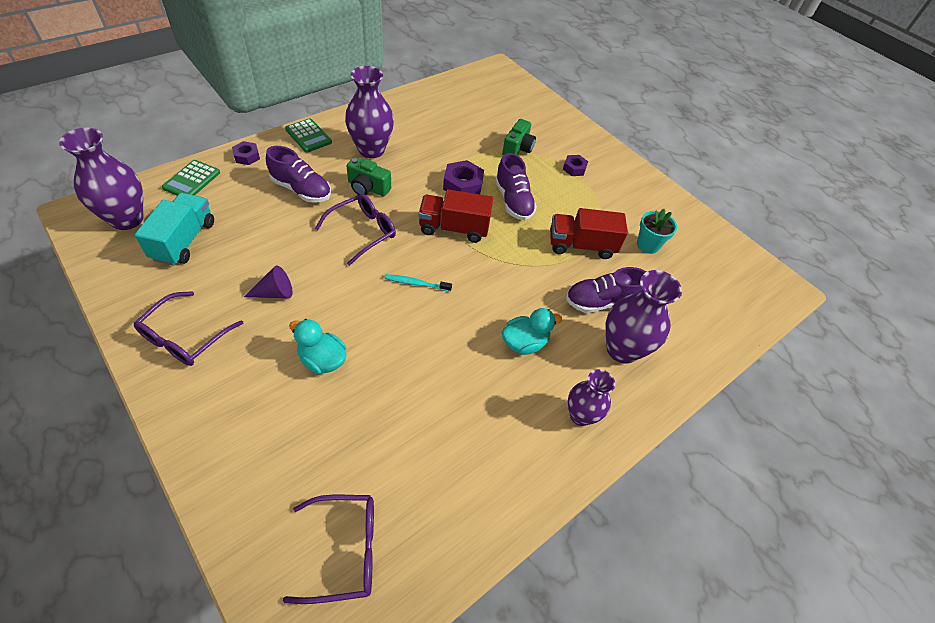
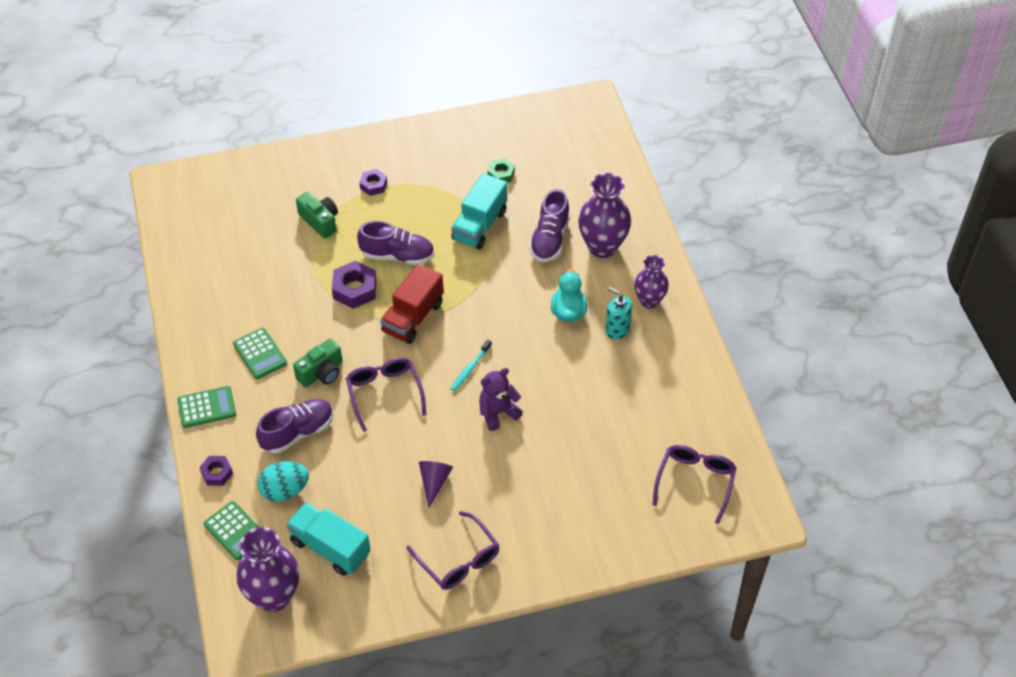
camera: 60 degrees left, 0 degrees up
turquoise duck [289,319,346,374] -> none
purple vase [345,66,394,158] -> green calculator [233,328,287,379]
red truck [550,208,628,259] -> turquoise truck [451,173,507,249]
turquoise flower pot [637,209,677,254] -> green nut [488,158,515,183]
none -> turquoise egg [258,461,309,502]
none -> purple teddy bear [479,368,523,431]
none -> turquoise soap dispenser [605,287,632,339]

